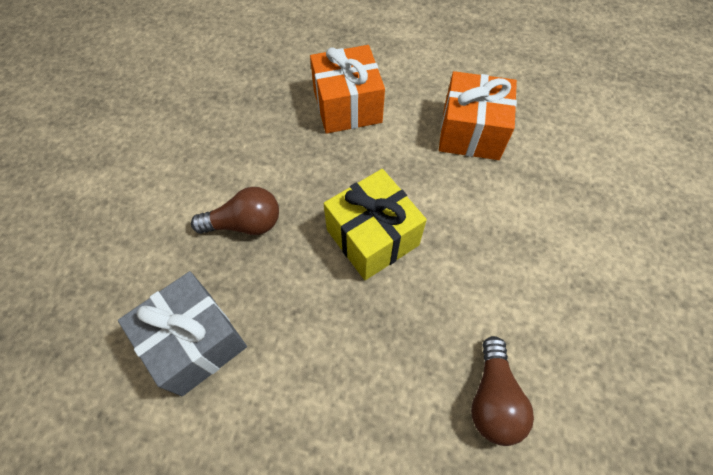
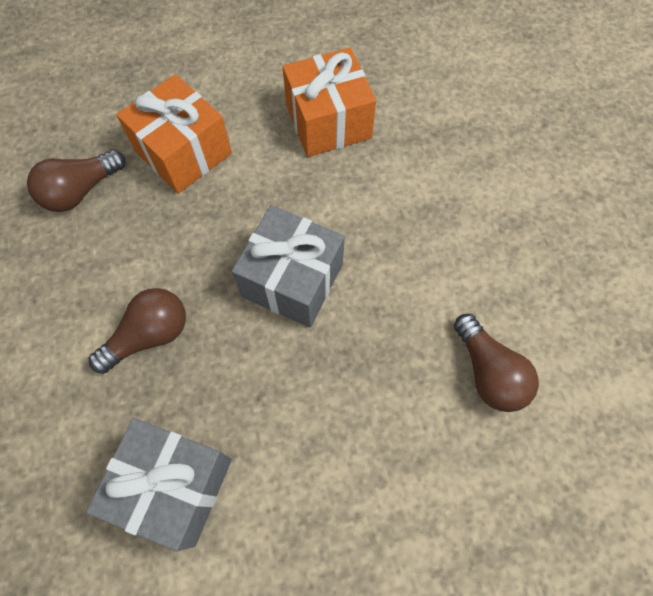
camera: 30 degrees left, 5 degrees up
yellow gift [324,169,427,280] -> grey gift [232,205,345,328]
none -> brown light bulb [27,149,125,212]

